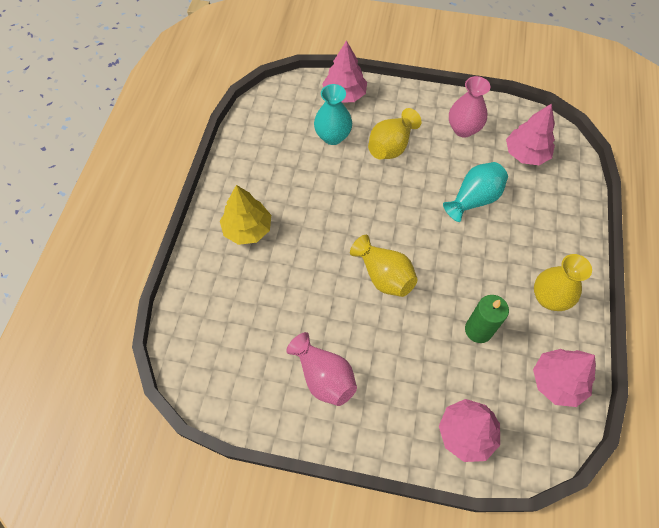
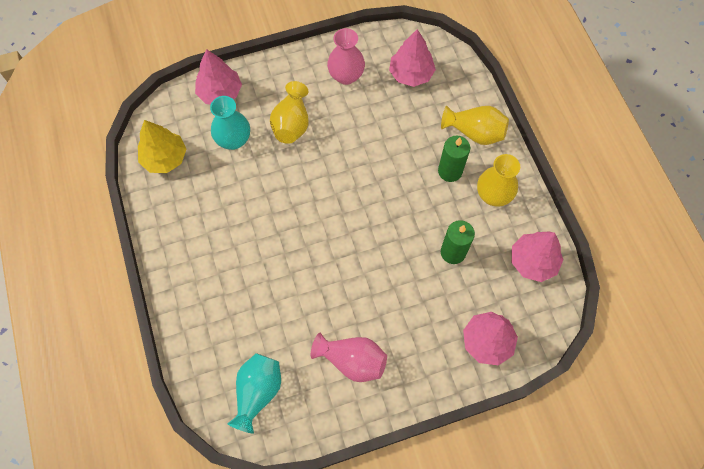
camera: 30 degrees left, 5 degrees up
yellow tree [220,185,271,245] -> yellow tree moved to [138,120,187,173]
yellow vase [350,235,418,297] -> yellow vase moved to [441,106,509,145]
turquoise vase [443,162,508,222] -> turquoise vase moved to [227,353,281,434]
none -> green candle [438,136,470,182]

